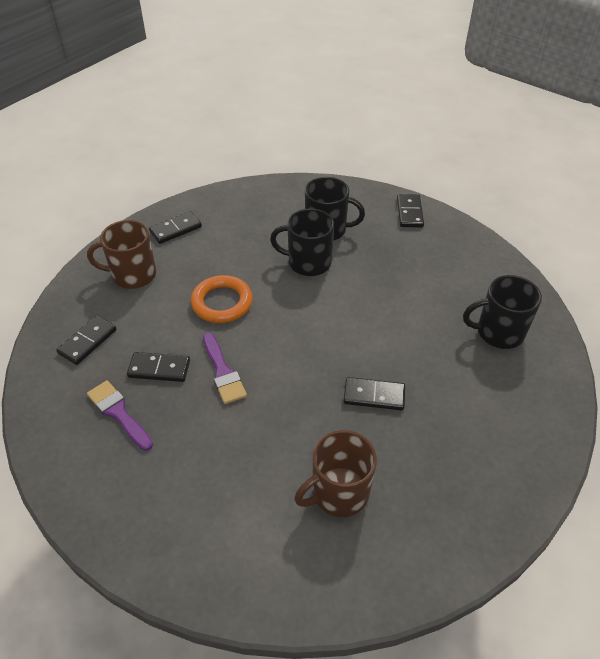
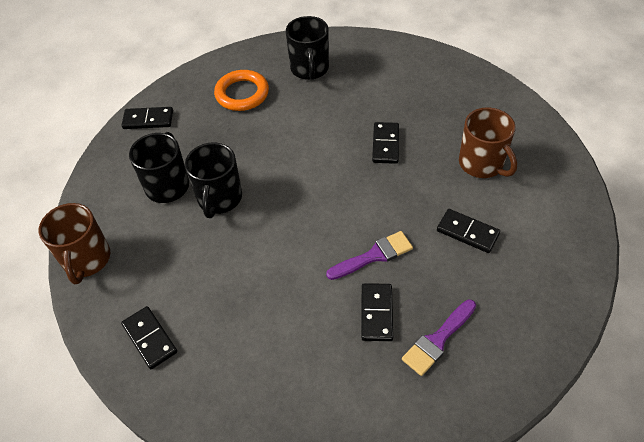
camera: 90 degrees left, 5 degrees up
black domino [56,315,117,365] -> black domino moved to [437,209,500,253]
brown mug [87,220,156,289] -> brown mug moved to [39,203,110,284]
orange ring [191,275,253,323] -> orange ring moved to [214,70,269,111]

